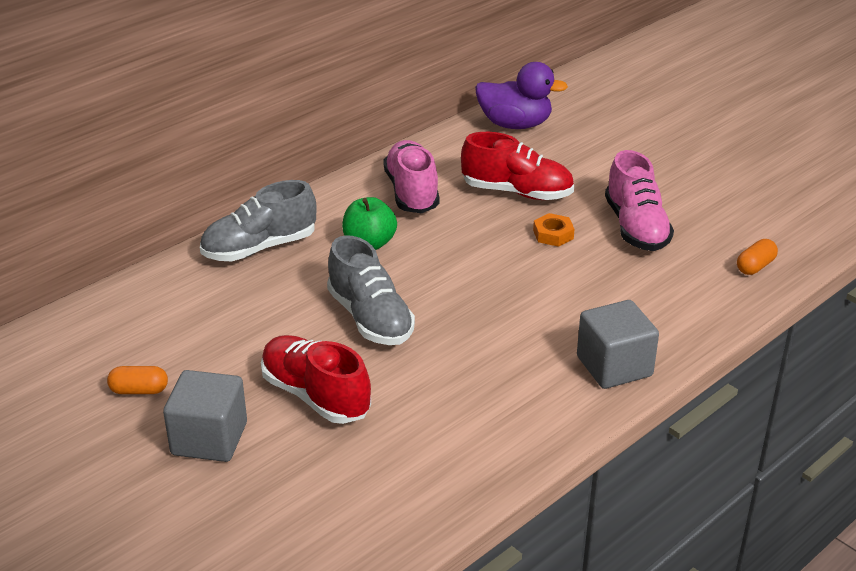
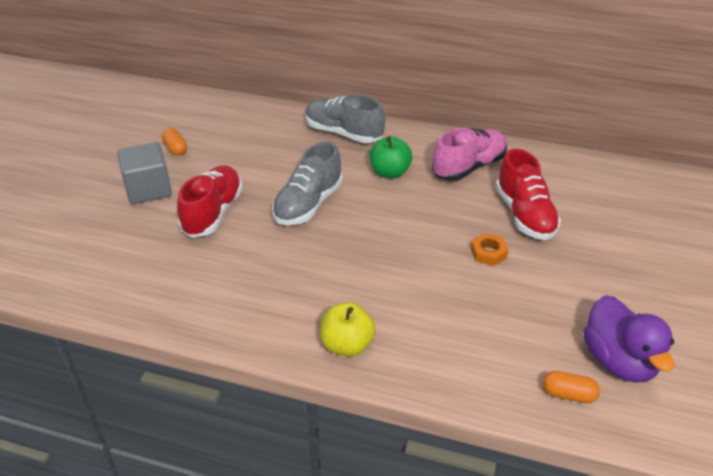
camera: 60 degrees right, 5 degrees up
purple duck [475,62,568,129] -> purple duck moved to [584,295,675,383]
grey cube [577,300,659,389] -> yellow apple [320,302,376,357]
pink shoe [605,150,674,251] -> none

